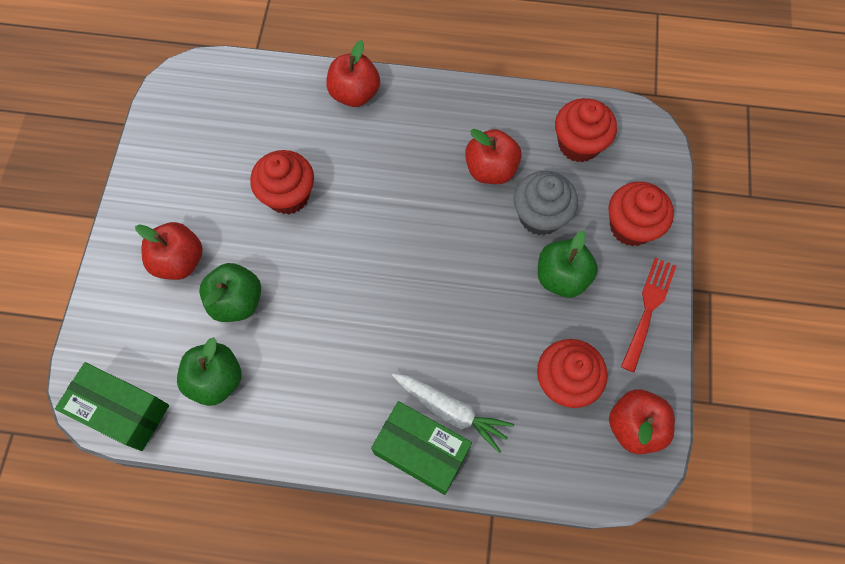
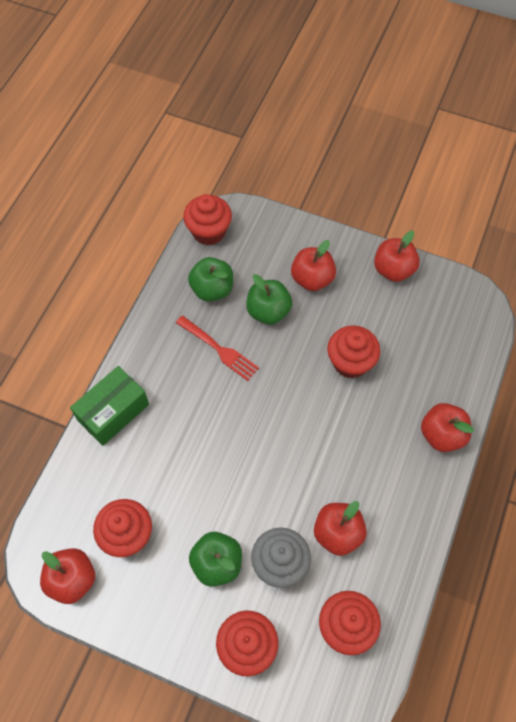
camera: 105 degrees right, 5 degrees down
green box [55,362,169,451] -> red cupcake [183,194,232,245]
white carrot [392,373,514,453] -> none
red fork [621,258,676,373] -> red fork moved to [176,316,259,381]
none -> red apple [374,231,420,282]

